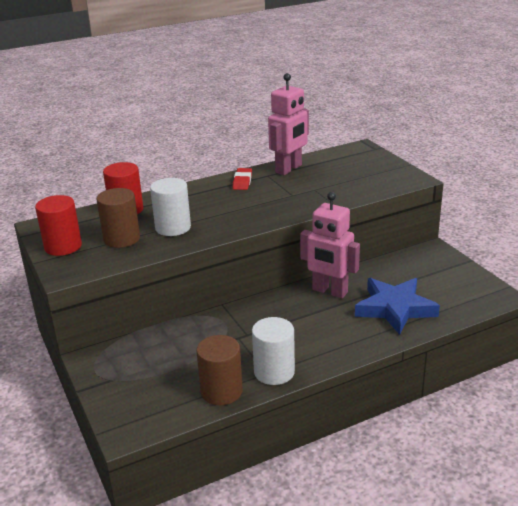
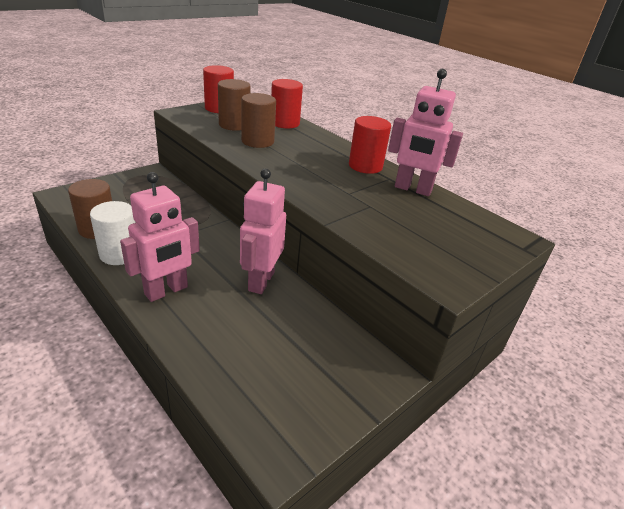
camera: 70 degrees right, 5 degrees up
white cylinder [150,178,191,236] -> brown cylinder [241,93,276,148]
red eraser [233,168,252,190] -> red cylinder [349,116,391,174]
blue star [355,278,440,335] -> none
none -> pink robot [120,172,200,302]

